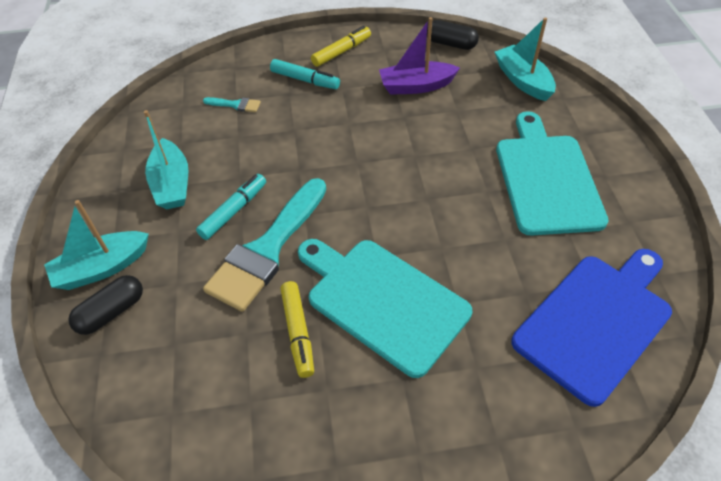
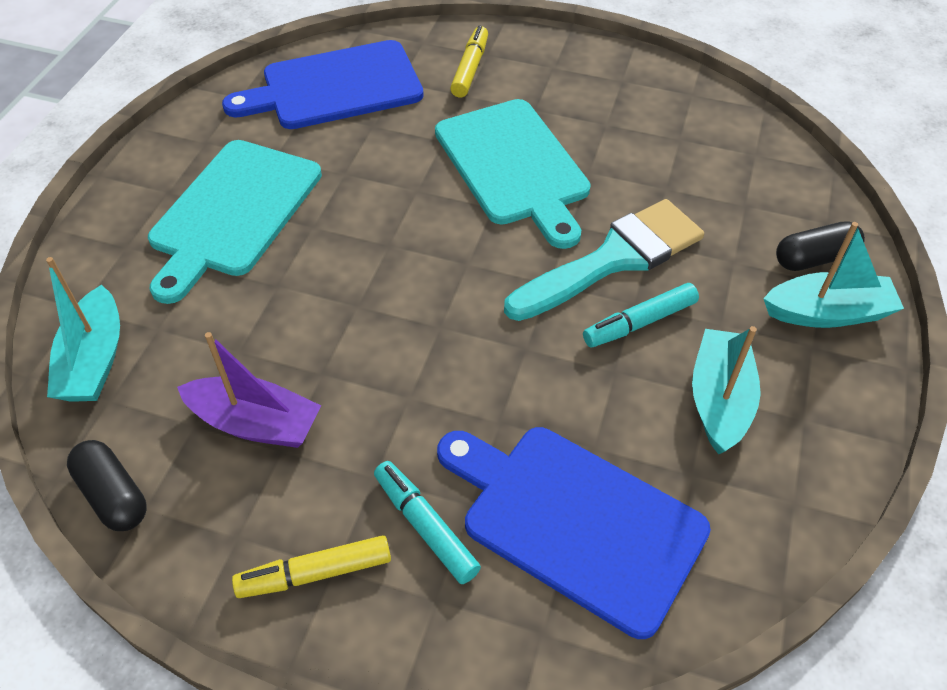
camera: 155 degrees left, 0 degrees up
turquoise brush [203,97,261,112] -> blue cutting board [437,427,711,639]
yellow marker [280,281,314,378] -> yellow marker moved to [450,25,488,98]

